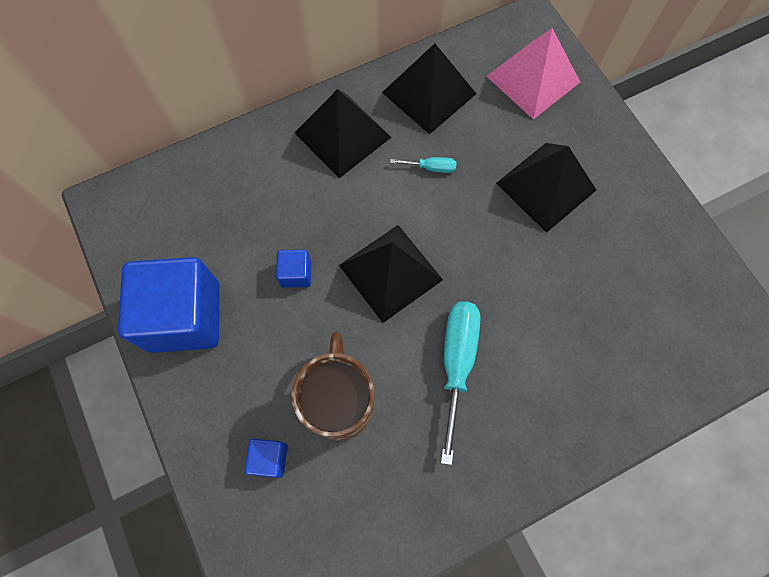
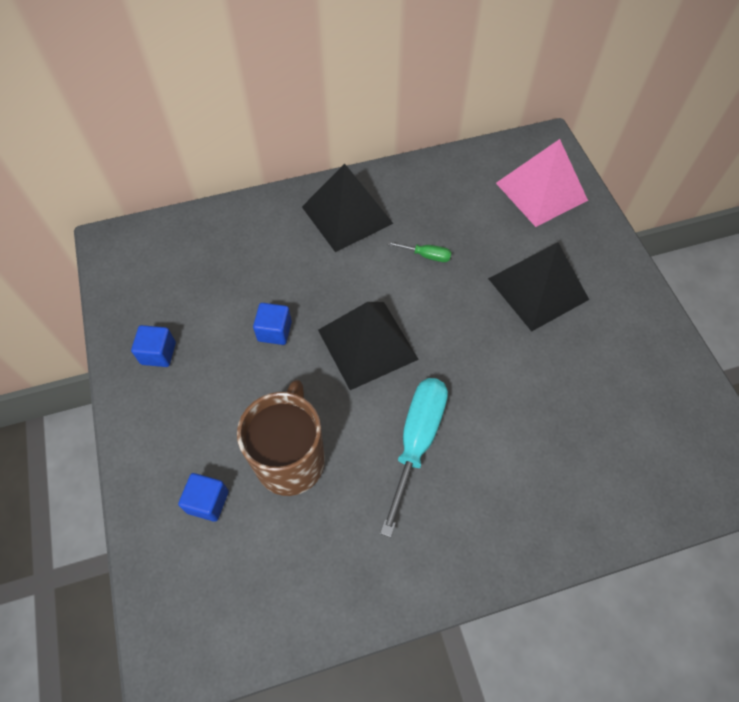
camera: 10 degrees right, 10 degrees down
blue cube [118,257,220,353] -> blue cube [131,325,176,367], size x0.43
black pyramid [382,43,476,134] -> none
turquoise screwdriver [390,157,456,173] -> green screwdriver [387,241,452,262]

